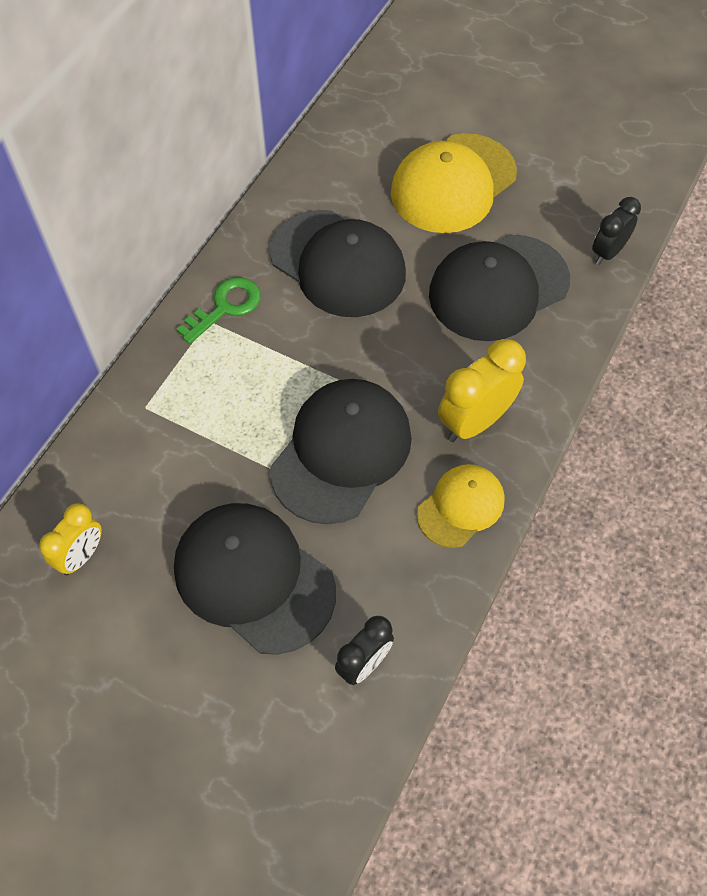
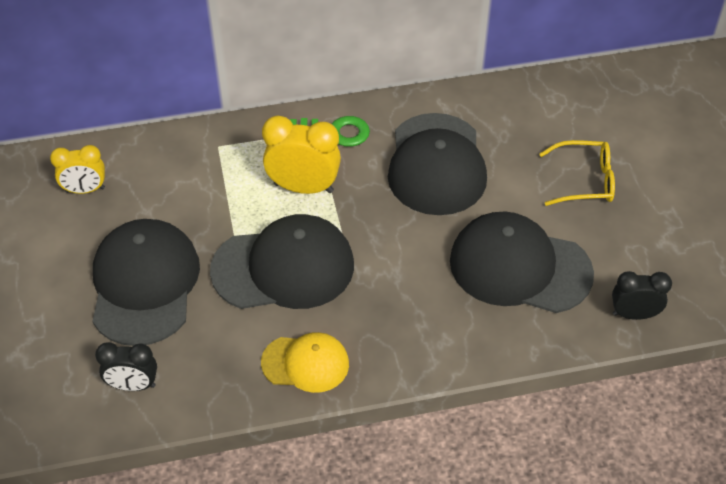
camera: 50 degrees right, 10 degrees down
yellow cap [391,133,517,233] -> yellow glasses [539,140,615,206]
yellow clock [438,339,526,442] -> yellow clock moved to [262,116,341,194]

